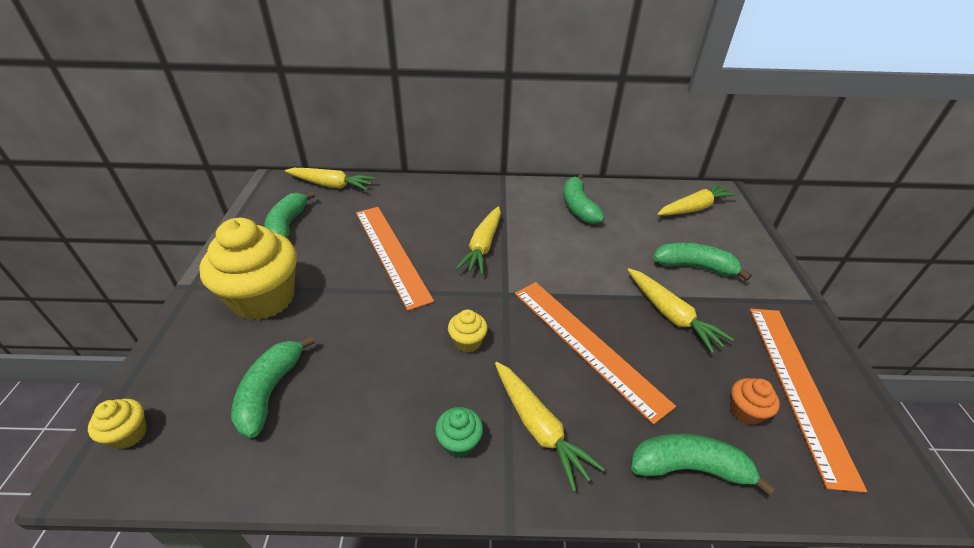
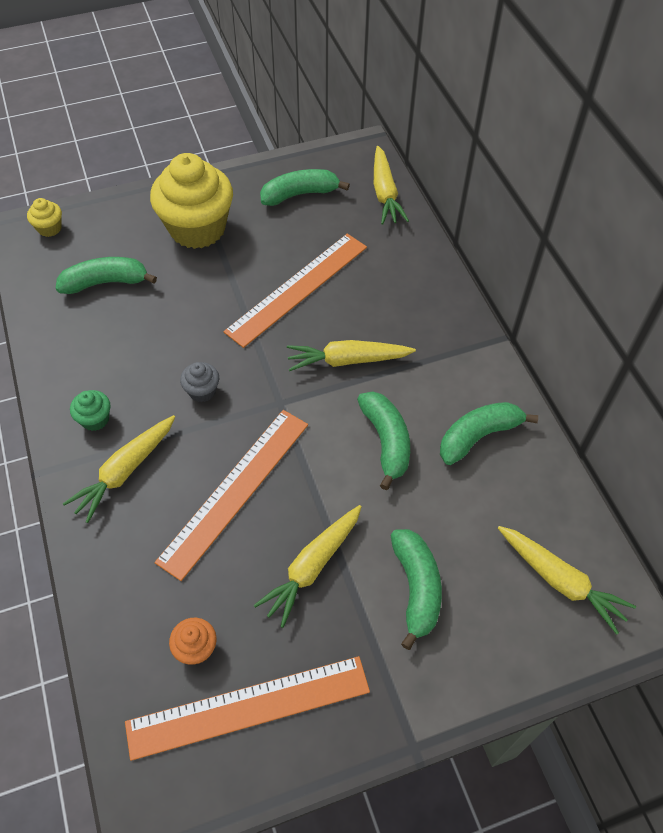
camera: 70 degrees right, 15 degrees up
yellow cupcake [448,309,488,353] -> grey cupcake [180,362,219,402]
green banana [631,433,776,496] -> green banana moved to [357,391,410,490]

